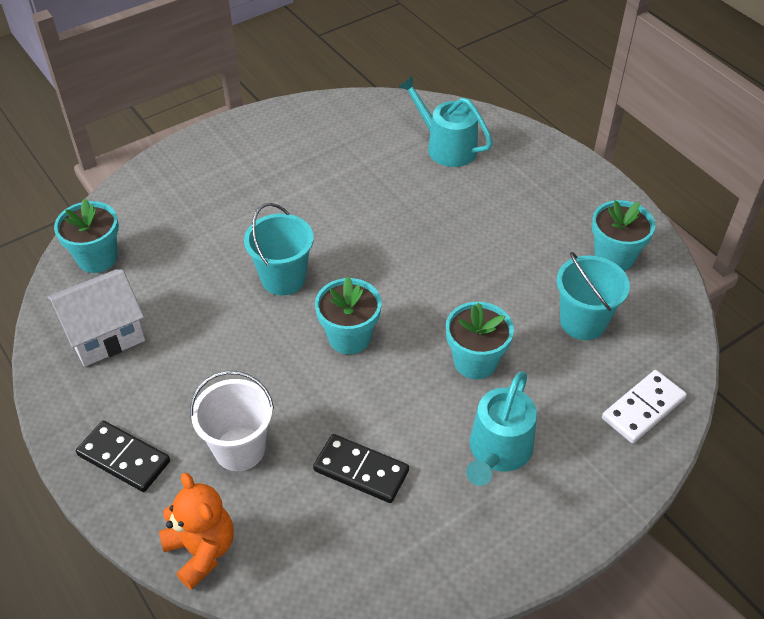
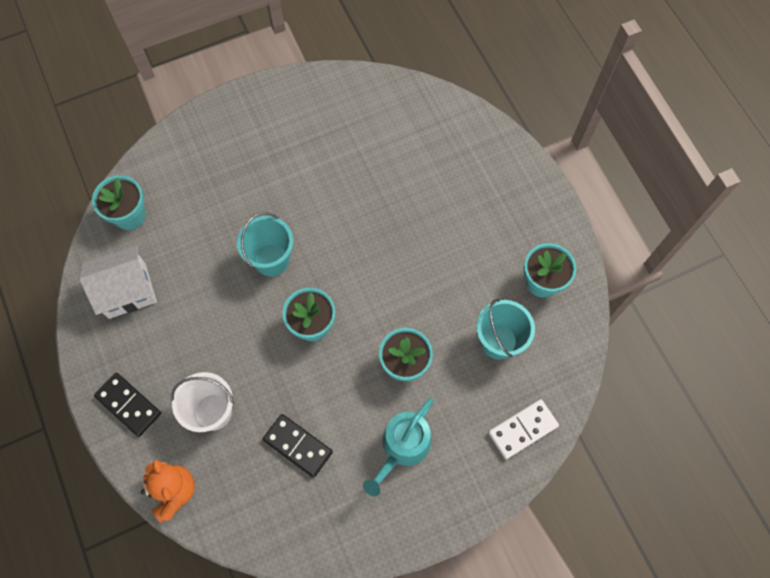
camera: 10 degrees right, 20 degrees up
turquoise watering can [398,76,493,167] -> none

